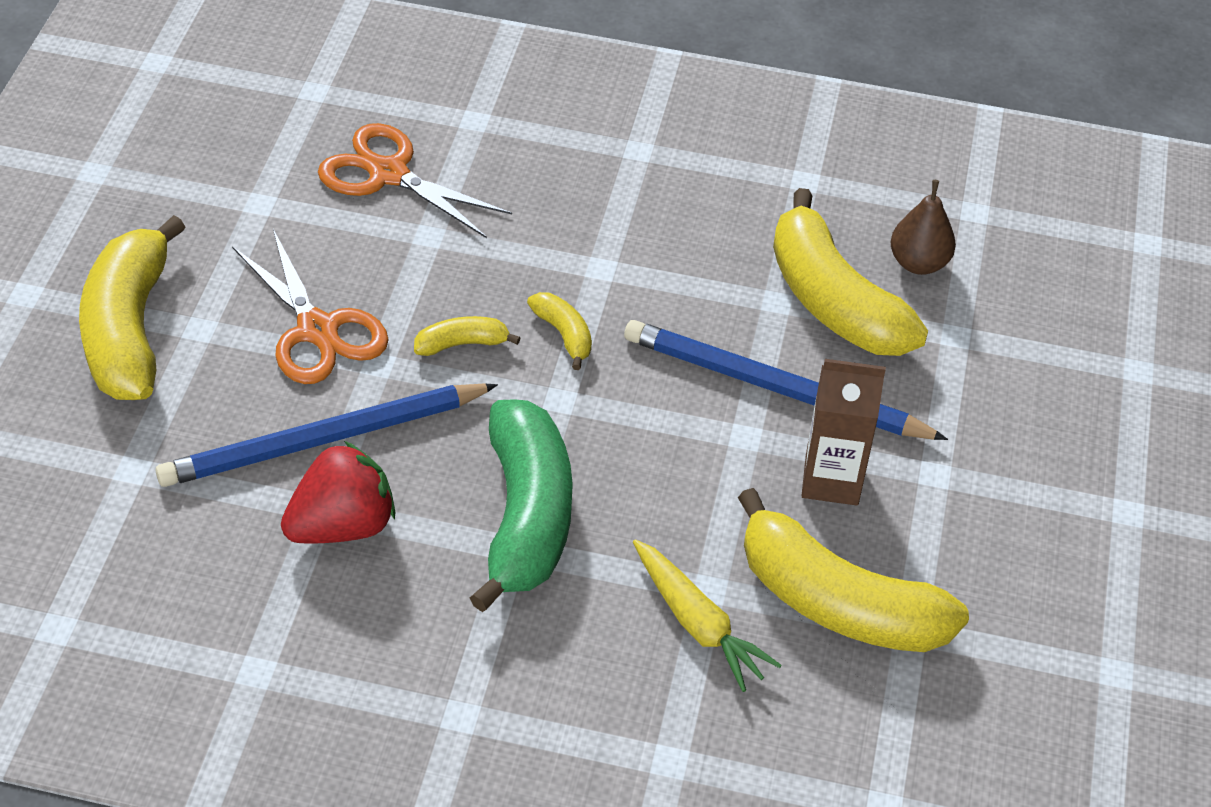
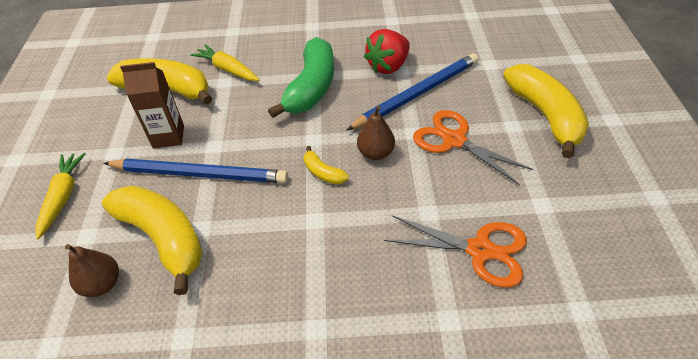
camera: 170 degrees right, 0 degrees up
yellow banana [414,316,520,356] -> brown pear [357,106,395,160]
green banana [470,399,573,612] -> green banana turned 150 degrees counterclockwise [268,37,334,118]
none -> yellow carrot [35,153,86,239]

